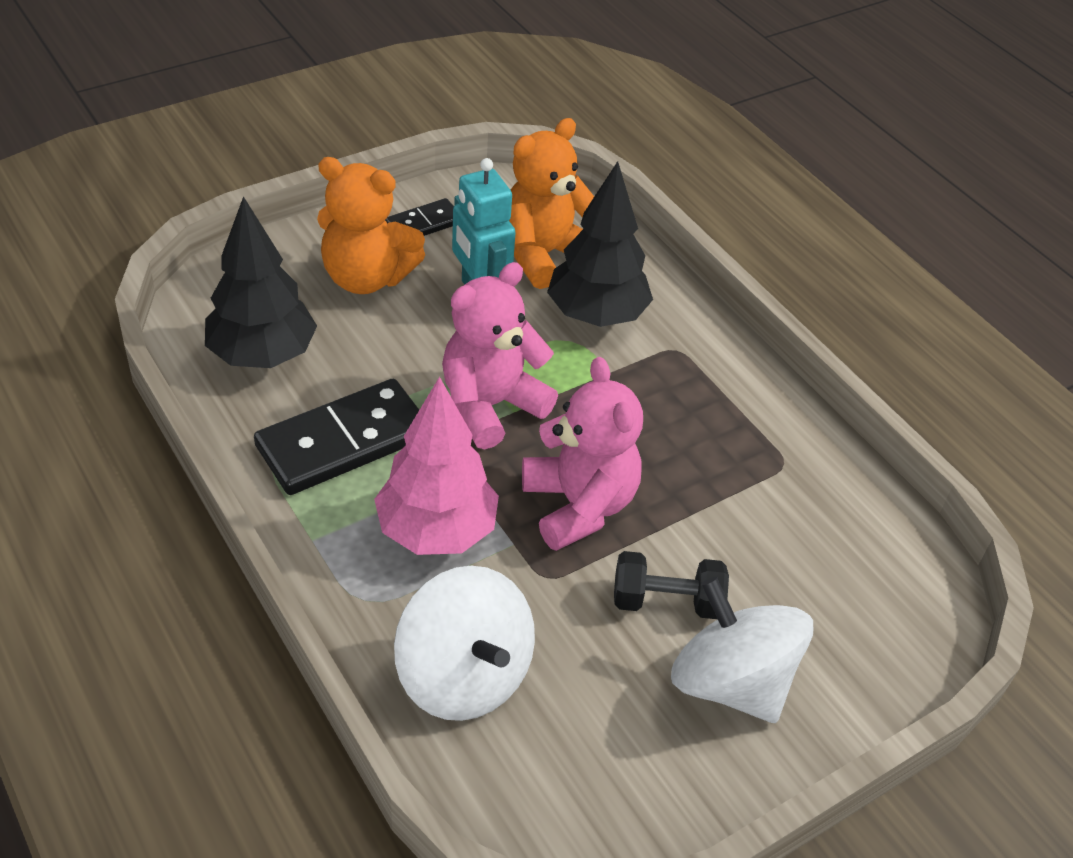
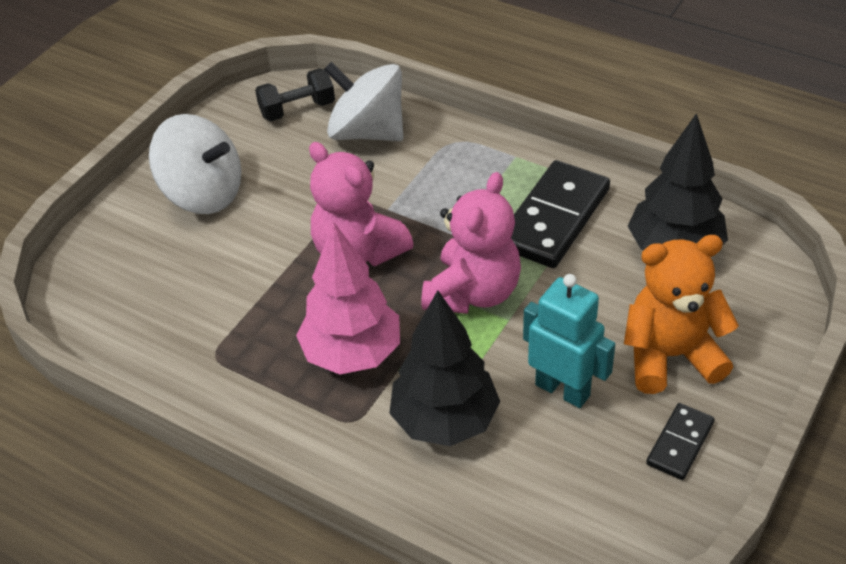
camera: 160 degrees right, 0 degrees up
pink tree [374,377,499,555] -> pink tree moved to [296,222,400,375]
orange teddy bear [509,118,594,289] -> none
black dumbbell [614,551,729,619] -> black dumbbell moved to [255,68,335,121]

